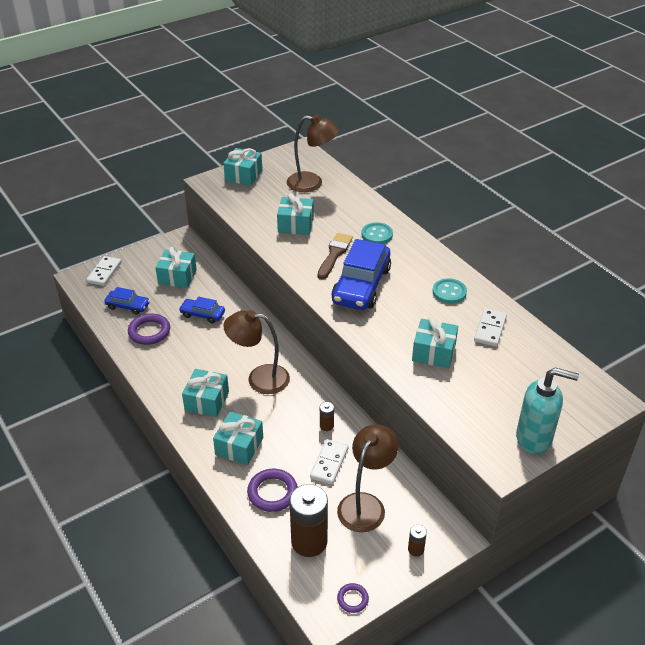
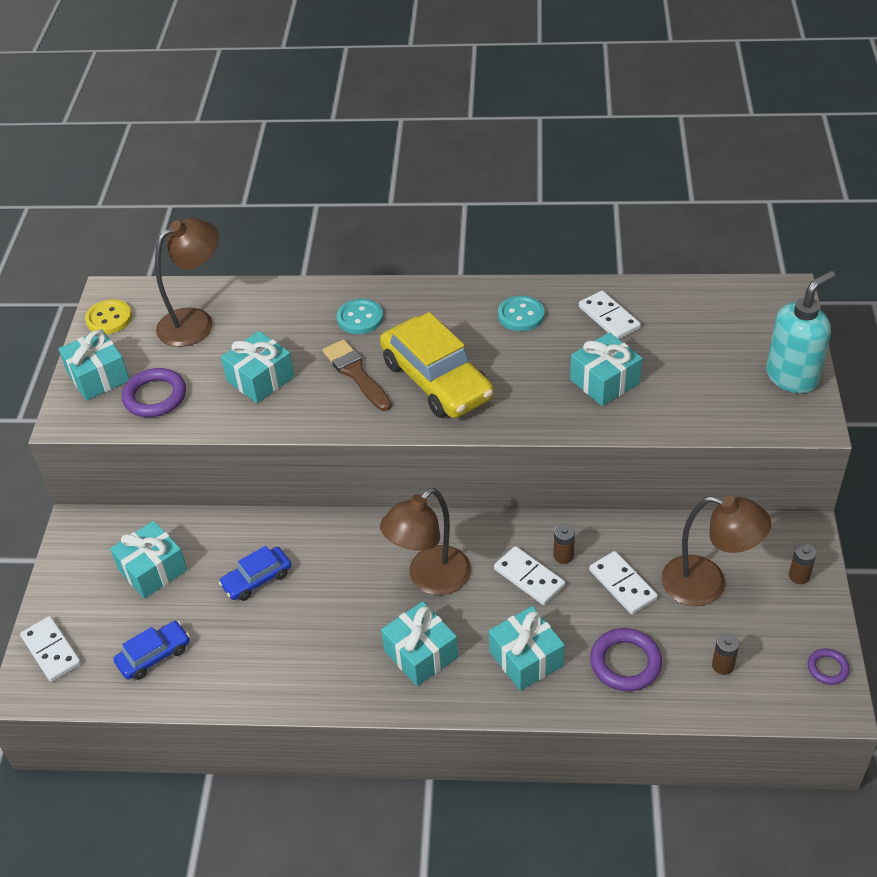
camera: 50 degrees left, 5 degrees up
purple ring [128,313,170,345] -> purple ring moved to [122,368,186,417]
brown battery [290,484,328,557] -> brown battery [712,633,739,675], size x0.45
blue car [331,239,391,310] -> yellow car [380,312,494,418]
brown lamp [337,424,398,532] -> brown lamp turned 135 degrees clockwise [661,495,771,606]
none -> yellow button [85,299,132,334]
none -> white domino [494,546,565,605]

